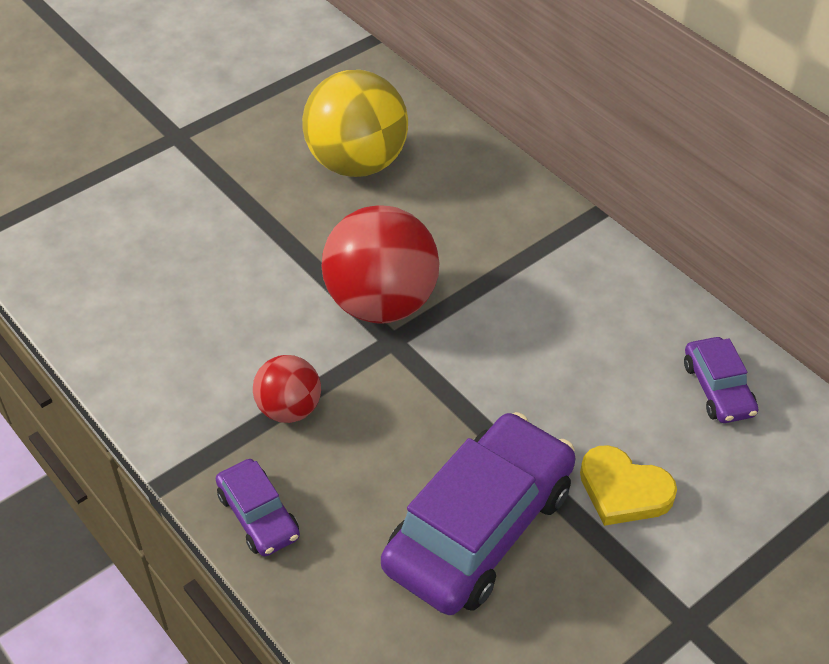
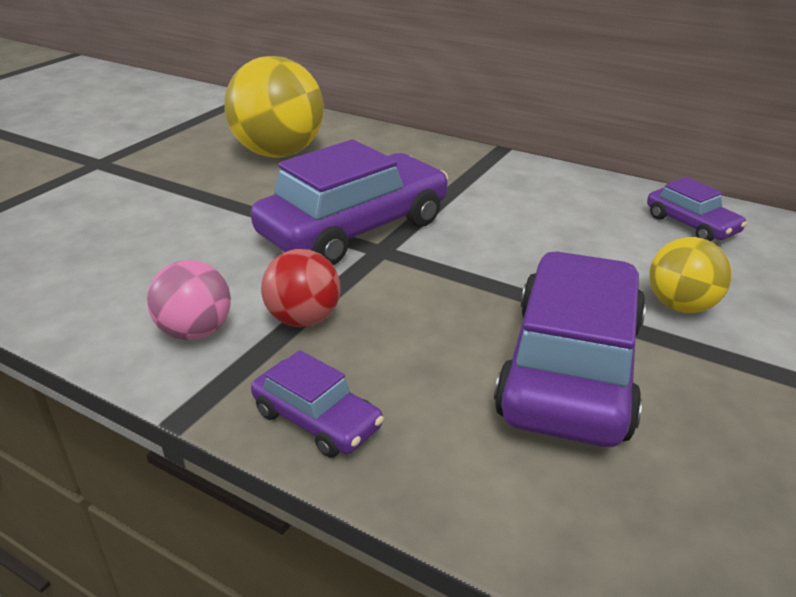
camera: 20 degrees left, 15 degrees down
red ball [321,205,439,323] -> purple car [251,139,448,265]
yellow heart [580,445,677,526] -> yellow ball [649,237,732,313]
none -> pink ball [147,260,231,340]

